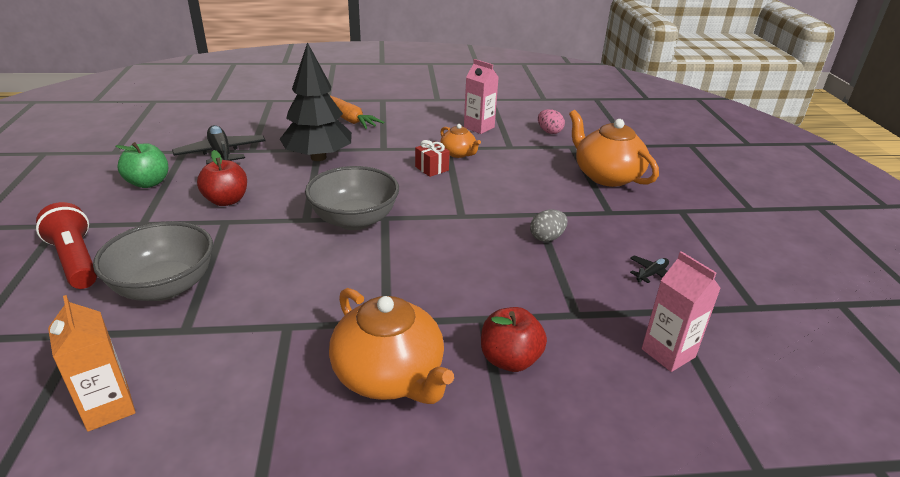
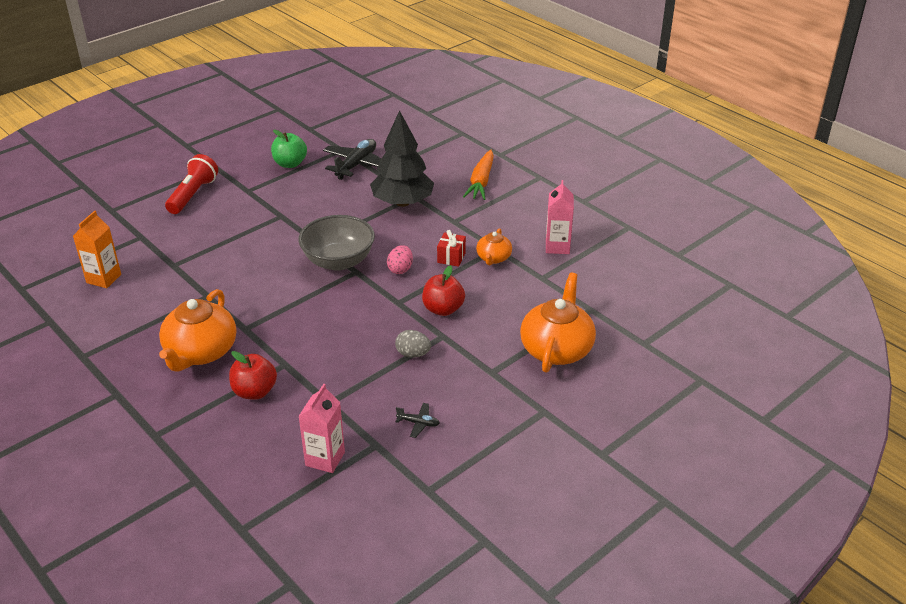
camera: 55 degrees right, 5 degrees up
grey bowl [93,221,213,301] -> none
red apple [197,150,247,206] -> red apple moved to [422,265,465,316]
pink egg [538,109,565,134] -> pink egg moved to [387,245,413,274]

